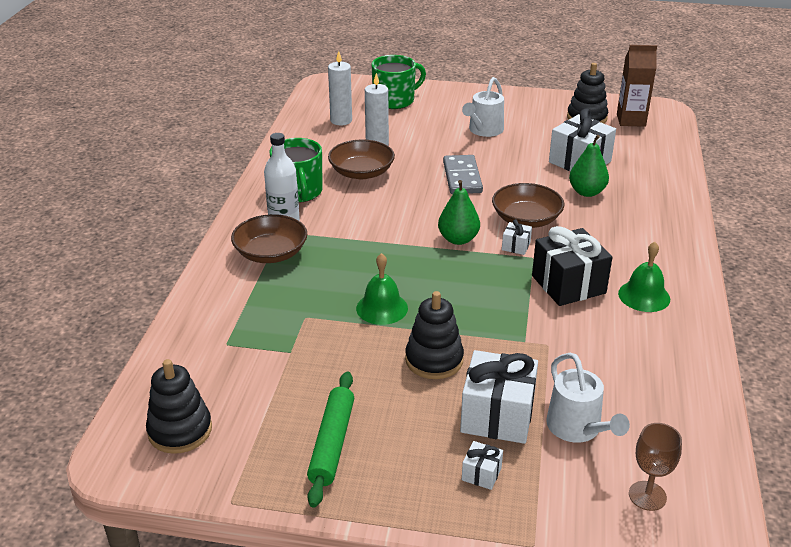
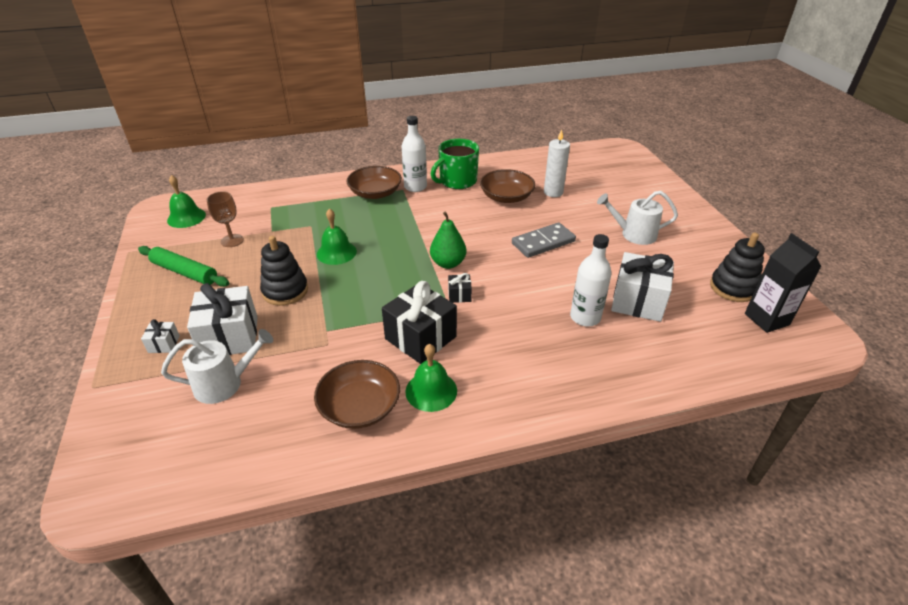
camera: 65 degrees right, 5 degrees up
black stacking toy [146,359,212,454] -> green bell [167,175,206,228]
green rolling pin [307,372,354,508] -> green rolling pin turned 45 degrees clockwise [138,246,229,287]
white candle [328,51,352,125] -> none
green mug [371,55,426,109] -> none
brown bowl [492,183,564,228] -> brown bowl moved to [314,360,400,429]
white gift [502,219,532,255] -> black gift [448,273,472,303]
white watering can [546,353,630,443] -> white watering can turned 150 degrees counterclockwise [161,329,273,404]
green pear [569,135,609,197] -> white bottle [570,234,612,326]
brown carton [617,45,657,127] -> black carton [745,233,821,333]
brown goblet [629,423,682,511] -> brown goblet moved to [207,191,244,247]

